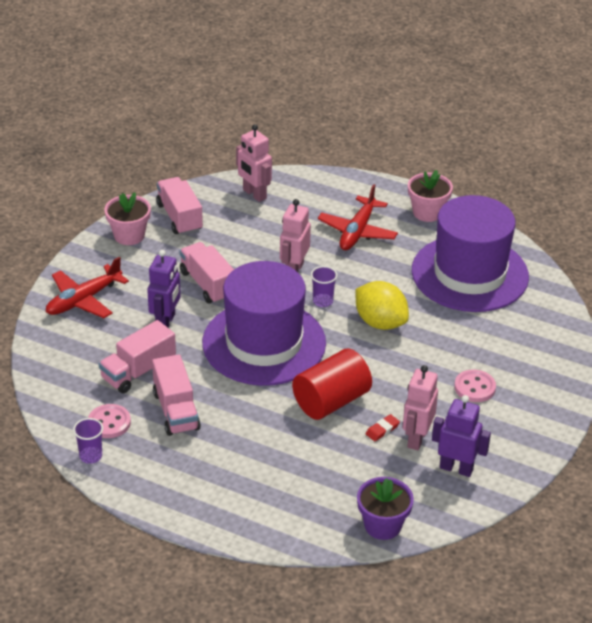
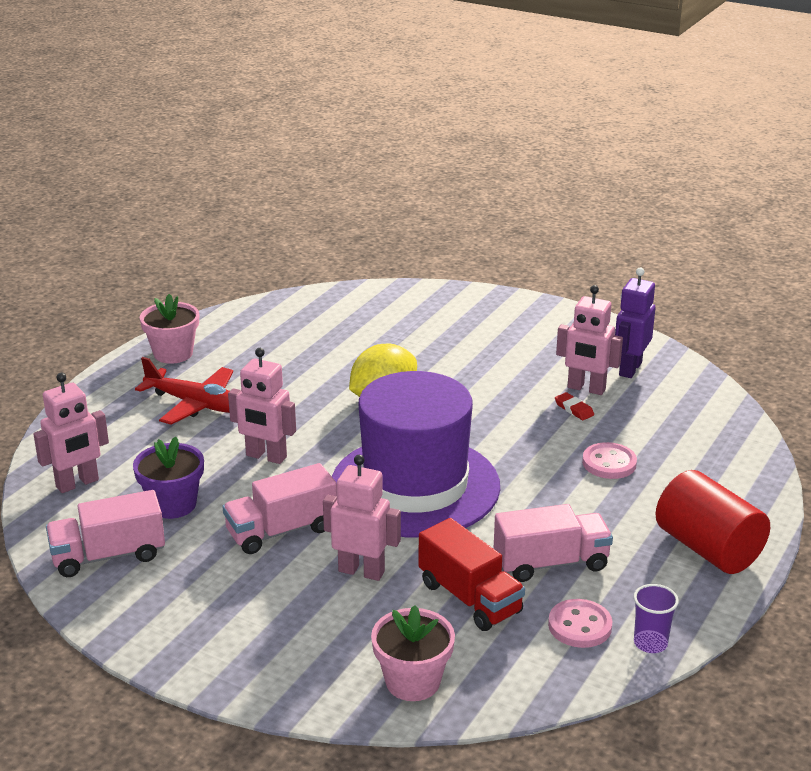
camera: 85 degrees left, 10 degrees down
red plane [46,257,129,318] -> none
pink truck [99,320,176,393] -> red truck [418,518,525,631]
pink flower pot [104,193,151,245] -> pink flower pot moved to [371,605,455,701]
purple robot [147,250,181,328] -> pink robot [323,455,401,581]
red cylinder [292,348,372,420] -> red cylinder moved to [656,470,770,574]
purple cup [311,266,337,307] -> none
purple flower pot [357,477,414,540] -> purple flower pot moved to [133,436,204,519]
purple hat [412,195,529,312] -> none
pink button [454,370,496,402] -> pink button moved to [582,442,637,479]

